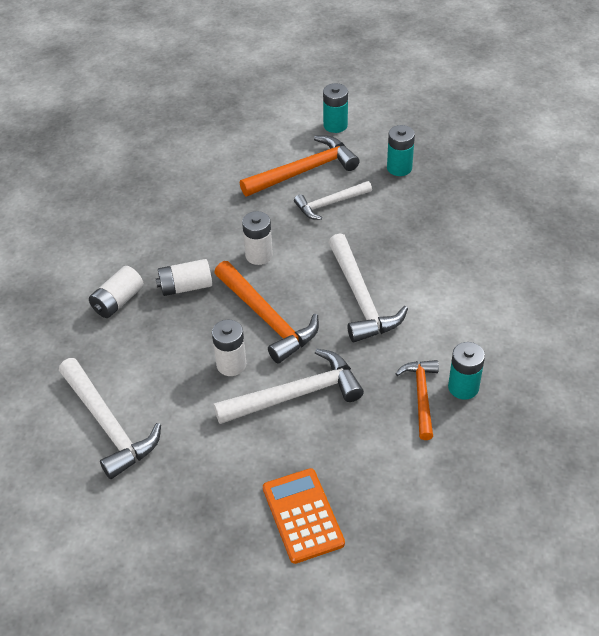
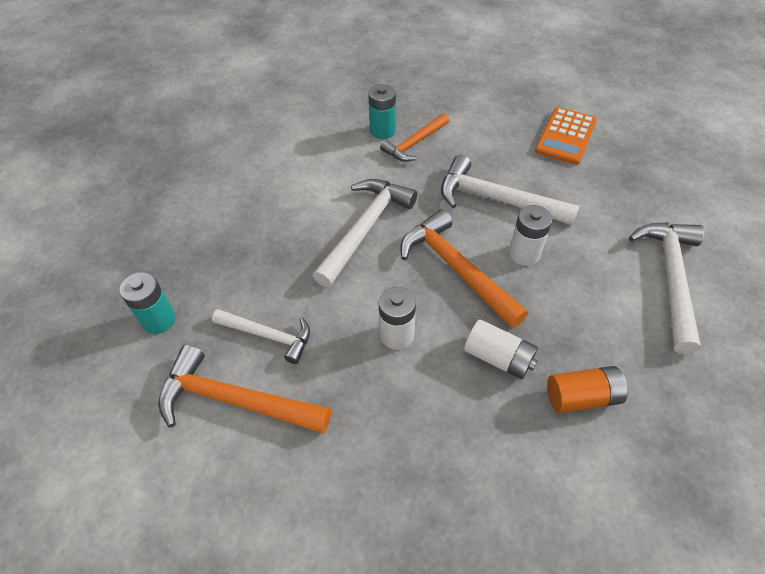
camera: 135 degrees left, 5 degrees up
white battery [89,266,144,318] -> orange battery [547,366,628,413]
orange hammer [214,261,319,363] -> orange hammer turned 45 degrees counterclockwise [400,209,528,328]
turquoise battery [323,83,348,133] -> none

